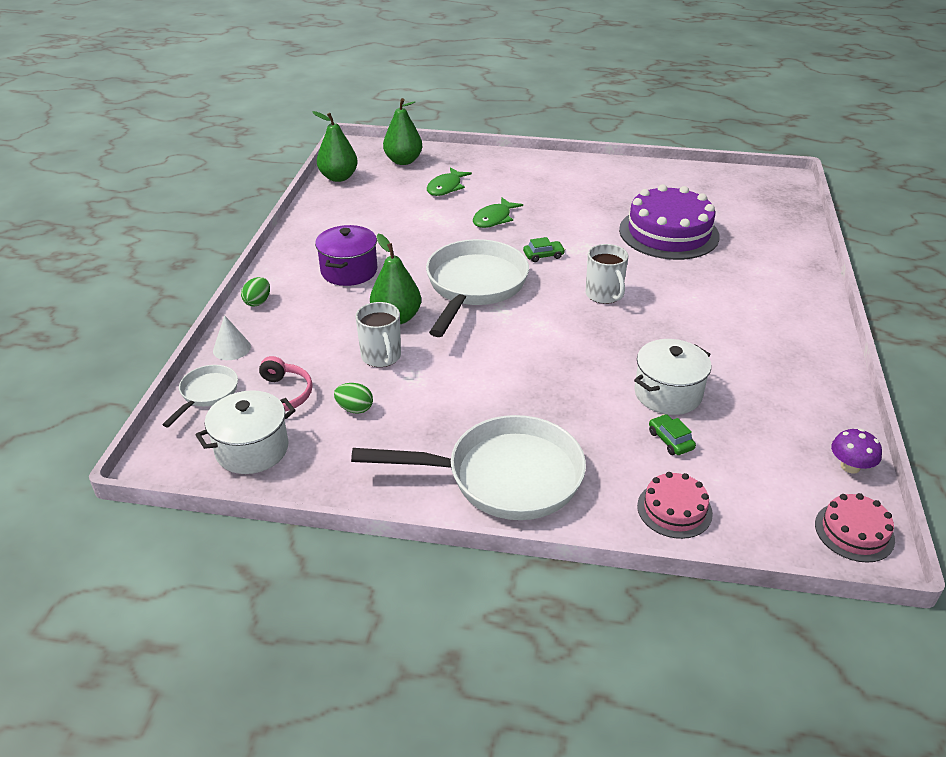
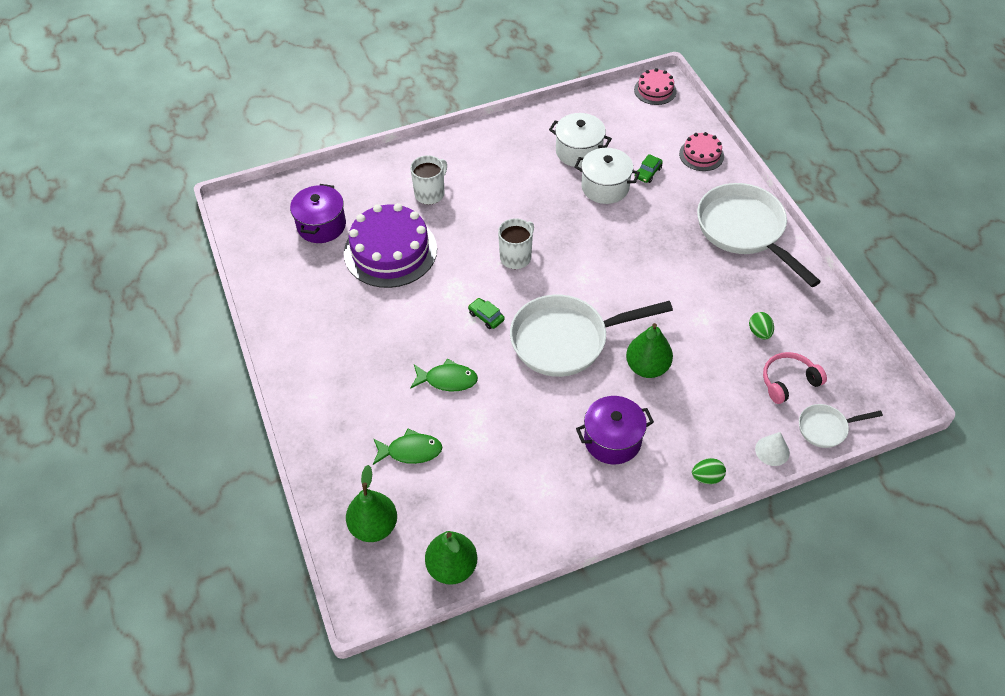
camera: 120 degrees left, 15 degrees up
white pot [196,390,296,474] -> white pot moved to [549,113,612,167]
white mug [355,302,401,367] -> white mug moved to [410,155,447,205]
purple mushroom [831,429,882,474] -> none
none -> purple pot [290,184,346,243]

